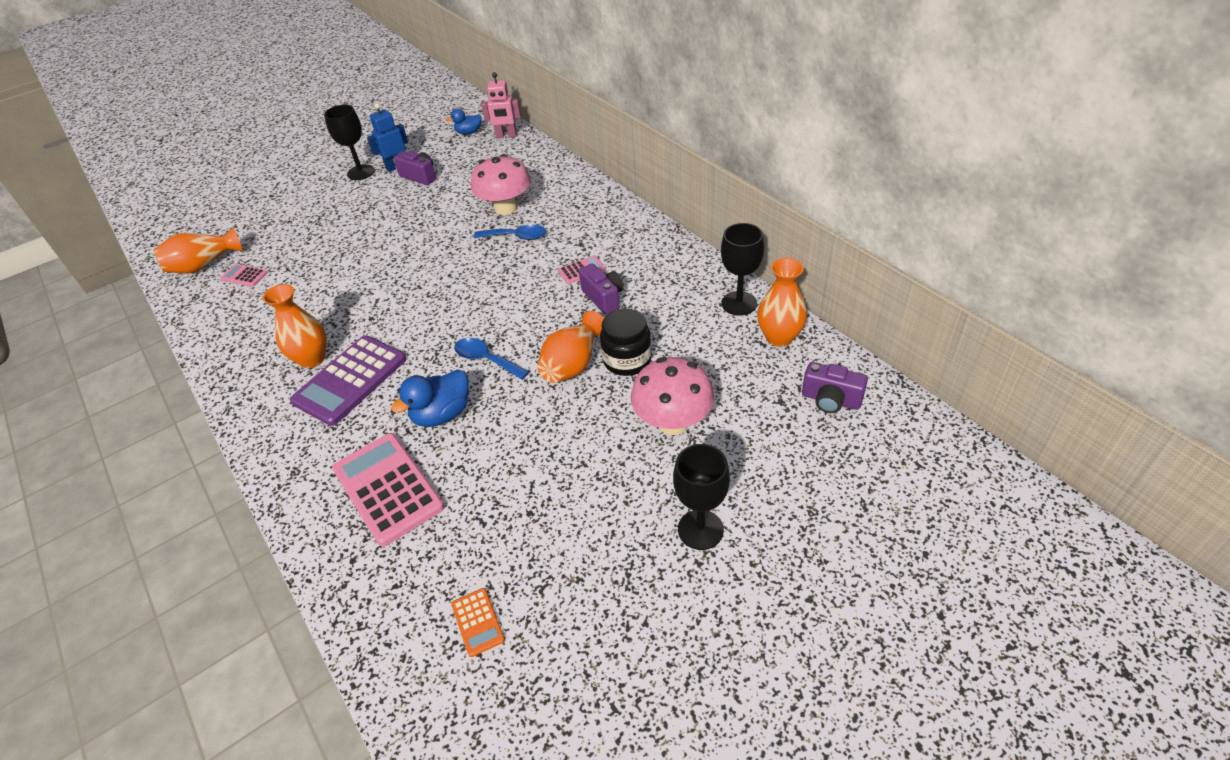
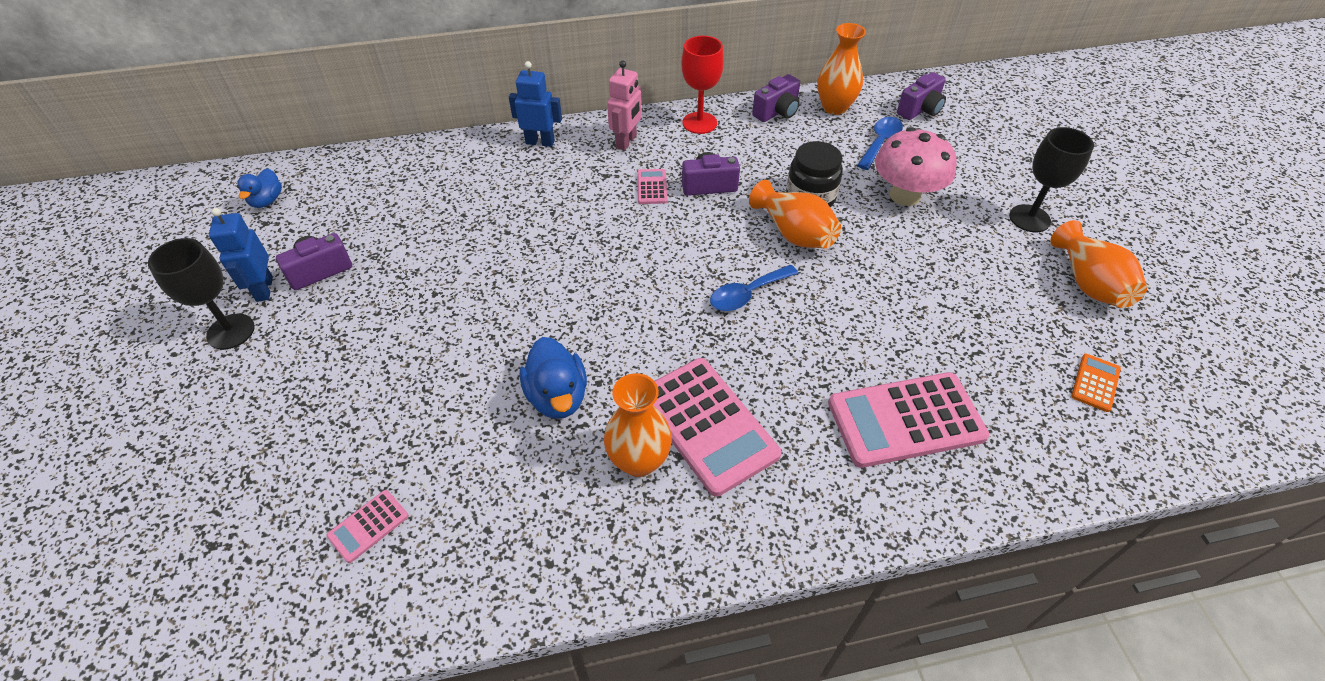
camera: 70 degrees left, 5 degrees up
orange vase [153,228,242,274] -> orange vase moved to [1050,220,1147,308]
purple calculator [290,336,406,426] -> pink calculator [653,358,782,497]
blue duck [391,369,469,427] -> blue duck moved to [520,337,587,419]
orange calculator [451,588,505,657] -> orange calculator turned 60 degrees counterclockwise [1071,354,1121,412]
pink mushroom [471,154,531,215] -> none
blue spoon [473,224,546,240] -> blue spoon moved to [857,117,903,170]
pink robot [481,72,521,138] -> pink robot moved to [607,60,642,151]
black goblet [721,223,764,316] -> purple camera [752,74,800,122]
none -> blue robot [509,61,562,147]
none -> red goblet [682,36,724,134]

